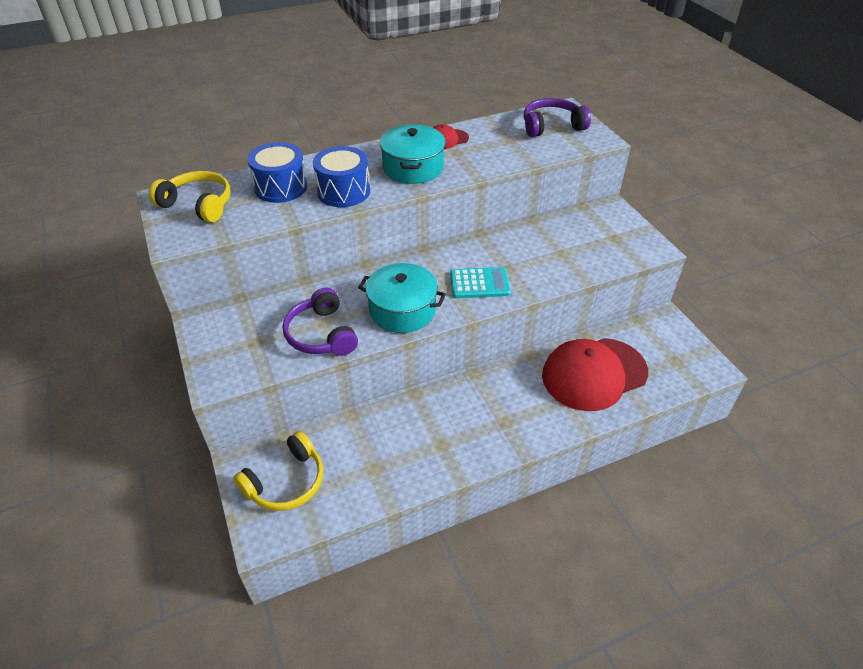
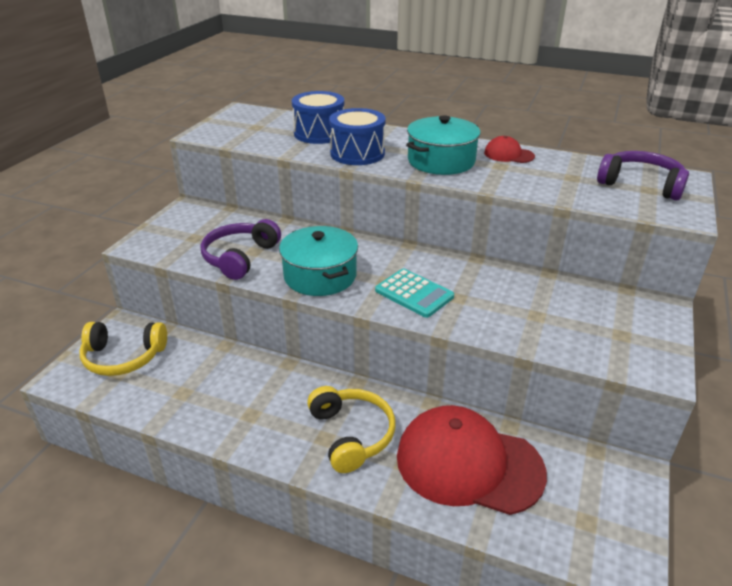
camera: 45 degrees right, 10 degrees down
yellow headphones [149,171,231,223] -> yellow headphones moved to [307,386,395,473]

